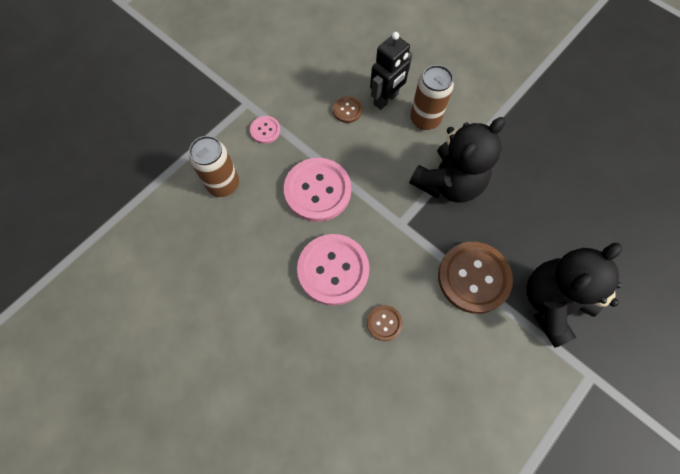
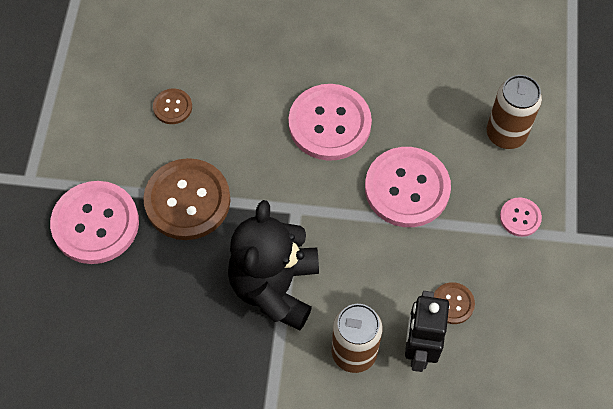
camera: 145 degrees right, 5 degrees down
brown button [367,305,403,341] -> brown button moved to [153,89,192,124]
black teddy bear [527,243,622,348] -> pink button [50,181,139,264]

